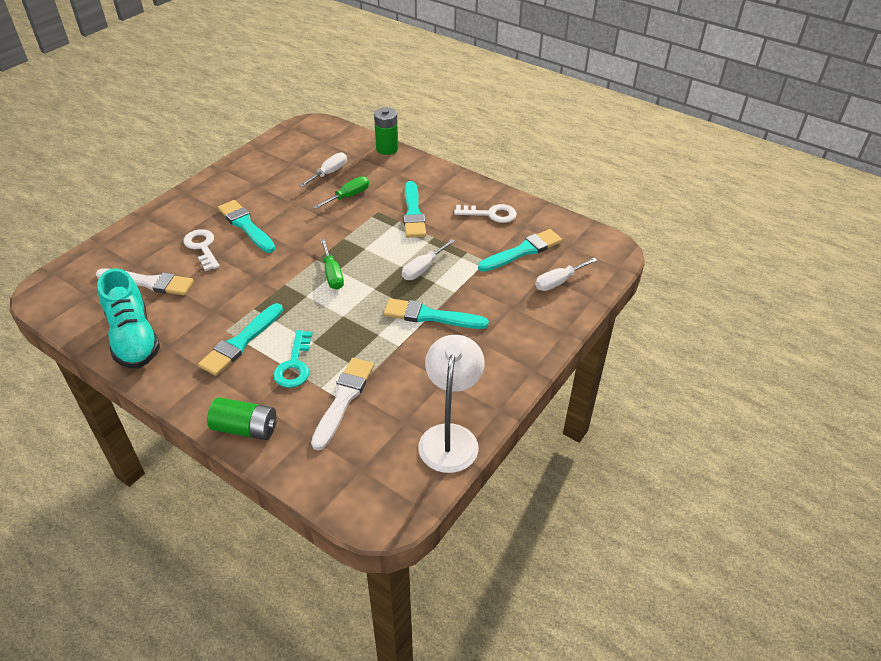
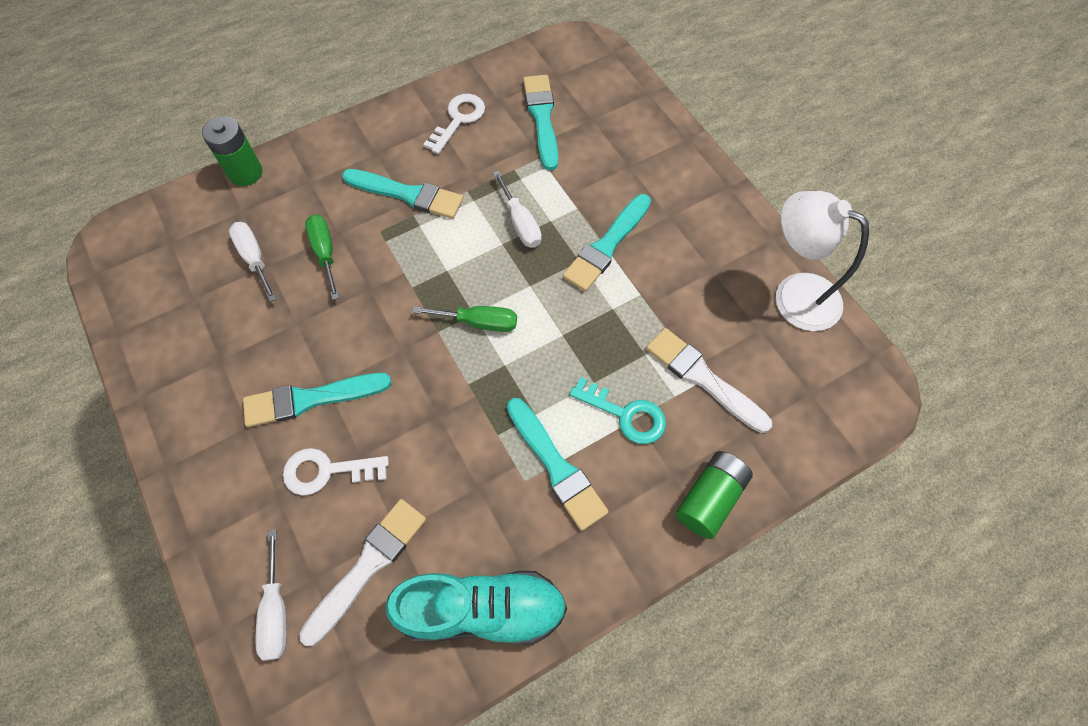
camera: 65 degrees left, 20 degrees up
white screwdriver [535,258,598,291] -> white screwdriver moved to [256,529,287,661]

